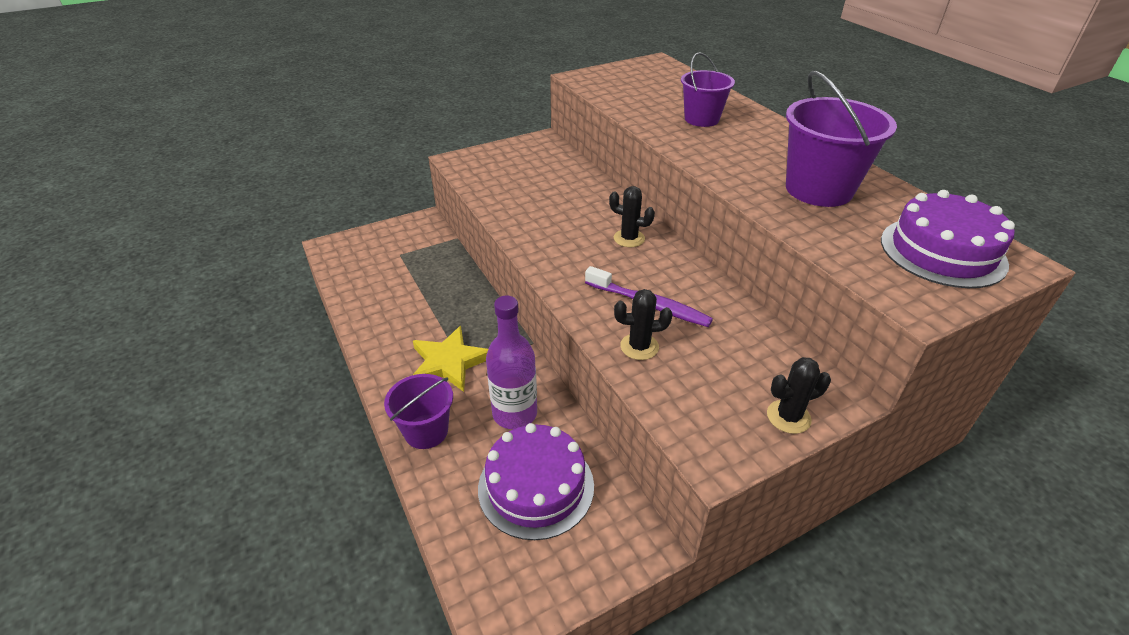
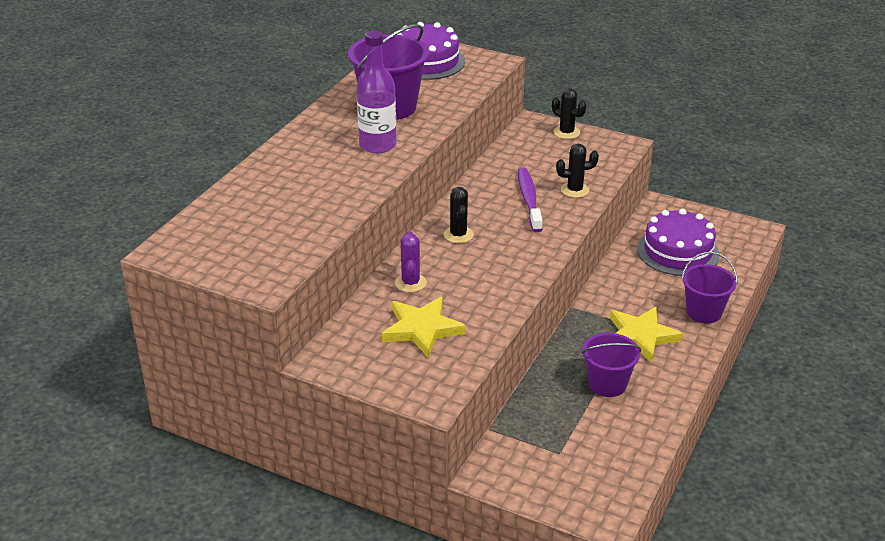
camera: 125 degrees left, 5 degrees down
purple bottle [486,296,537,429] -> purple bottle moved to [356,30,397,153]
black cactus [614,289,673,360] -> black cactus turned 60 degrees counterclockwise [556,144,599,198]
purple bucket [681,52,735,127] -> purple bucket moved to [582,333,641,397]
none -> yellow star [382,297,466,358]
none -> purple cactus [395,231,427,292]

